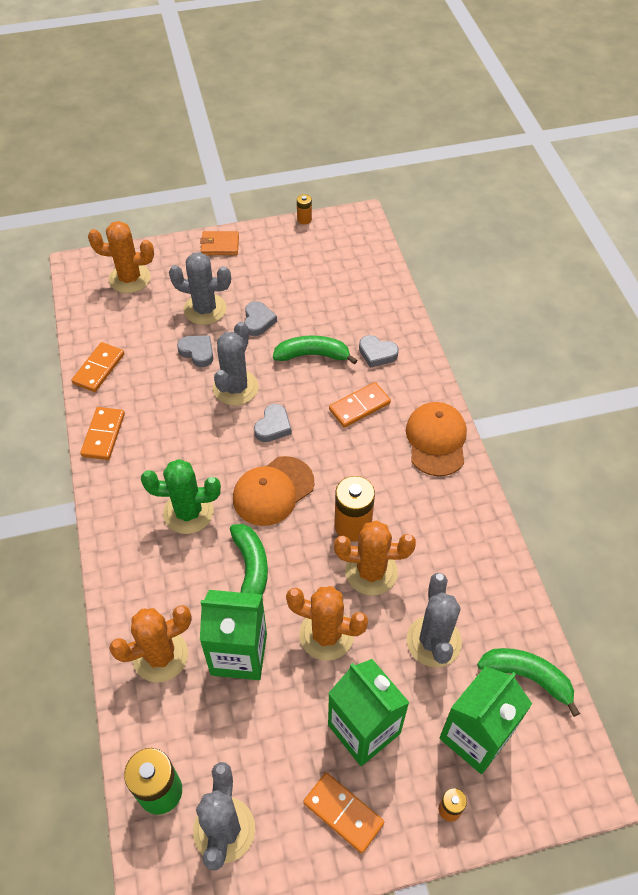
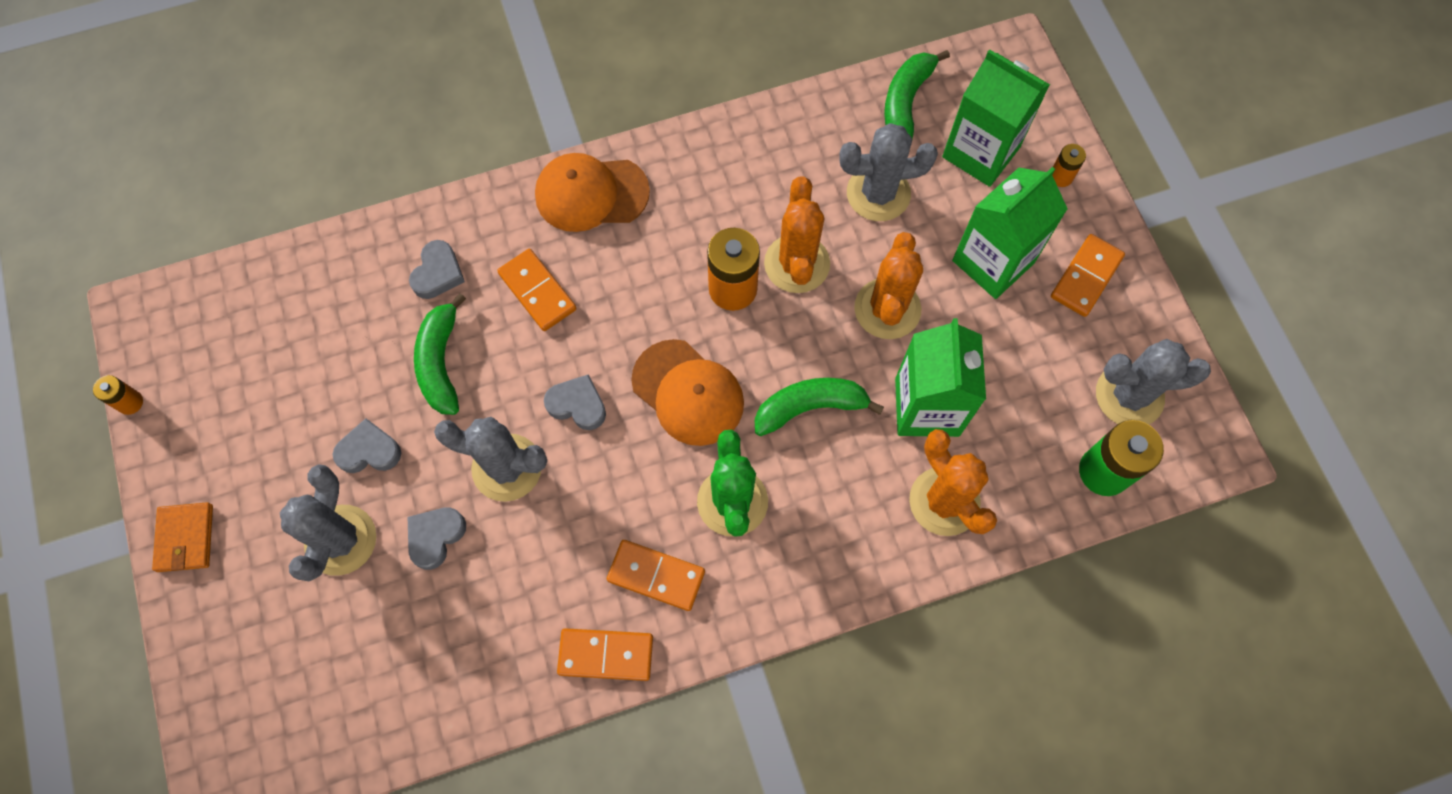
camera: 95 degrees left, 15 degrees up
orange domino [71,342,124,392] -> orange domino moved to [607,540,705,611]
orange cactus [88,221,154,293] -> none

